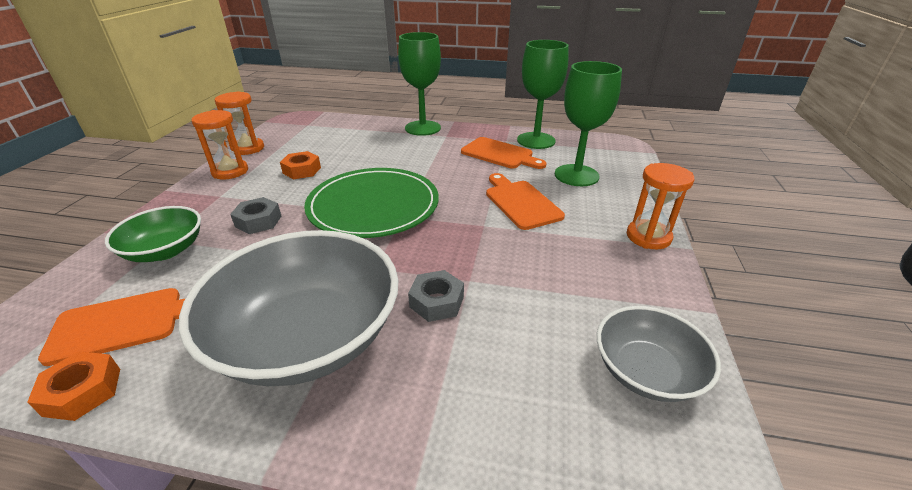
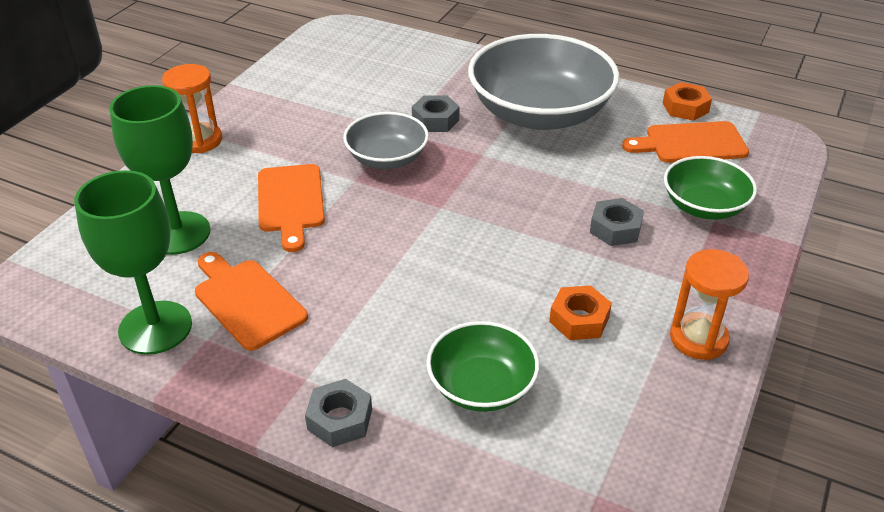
camera: 165 degrees left, 5 degrees up
orange hourglass [214,91,264,155] -> none
green plate [304,168,439,238] -> none
green goblet [398,32,441,136] -> grey nut [305,379,372,447]
grey bowl [597,306,721,402] -> grey bowl moved to [343,112,429,169]
none -> green bowl [427,321,539,412]

